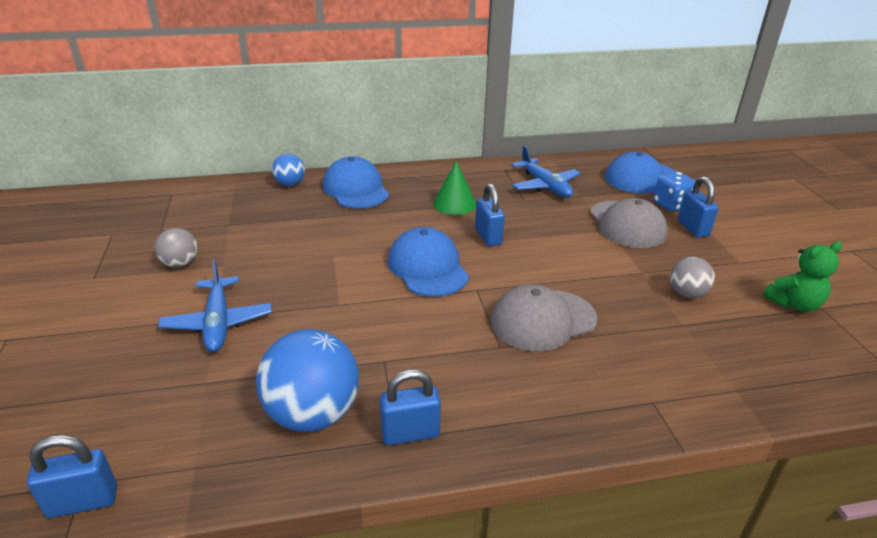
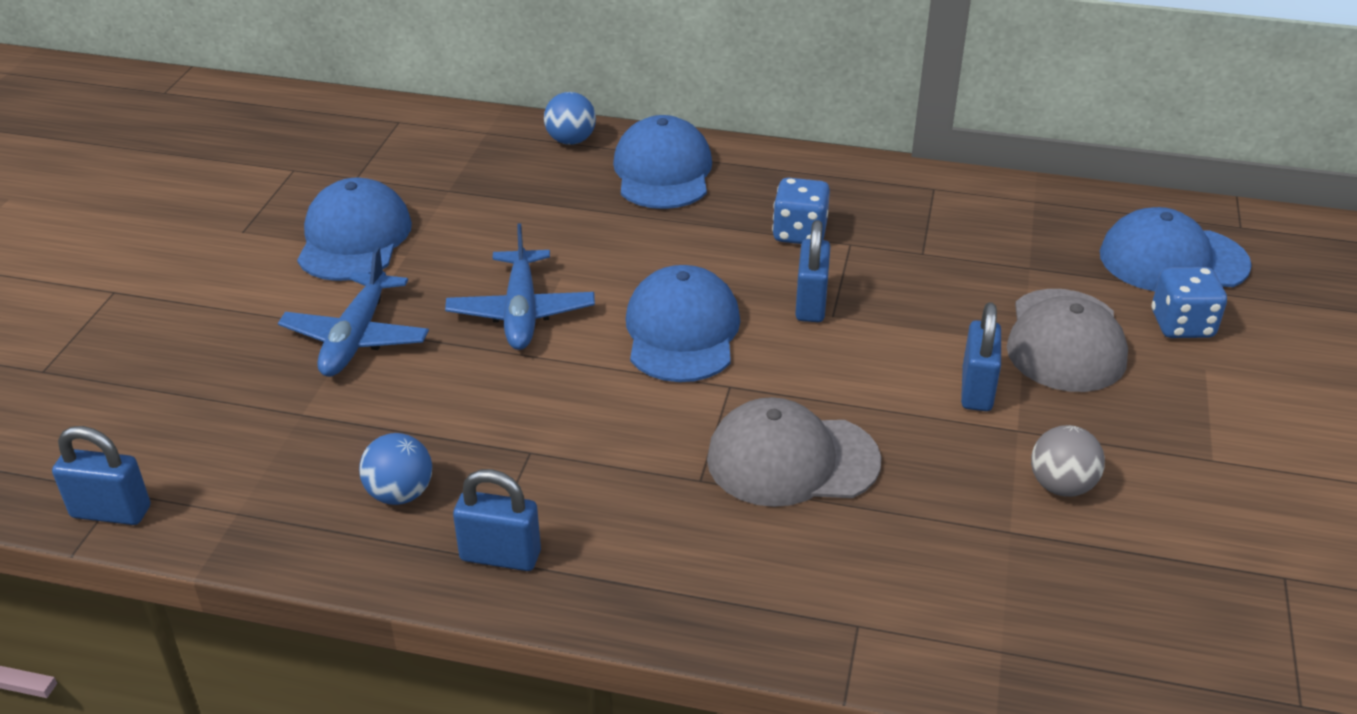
camera: 25 degrees right, 5 degrees up
grey ball [155,228,198,268] -> blue cap [297,177,412,281]
blue ball [256,329,359,432] -> blue ball [359,433,432,505], size x0.54
green cone [433,161,476,215] -> blue dice [772,178,830,244]
blue plane [512,145,580,197] -> blue plane moved to [445,223,595,350]
blue padlock [678,176,718,238] -> blue padlock moved to [961,302,1001,411]
green teddy bear [763,241,842,312] -> none

